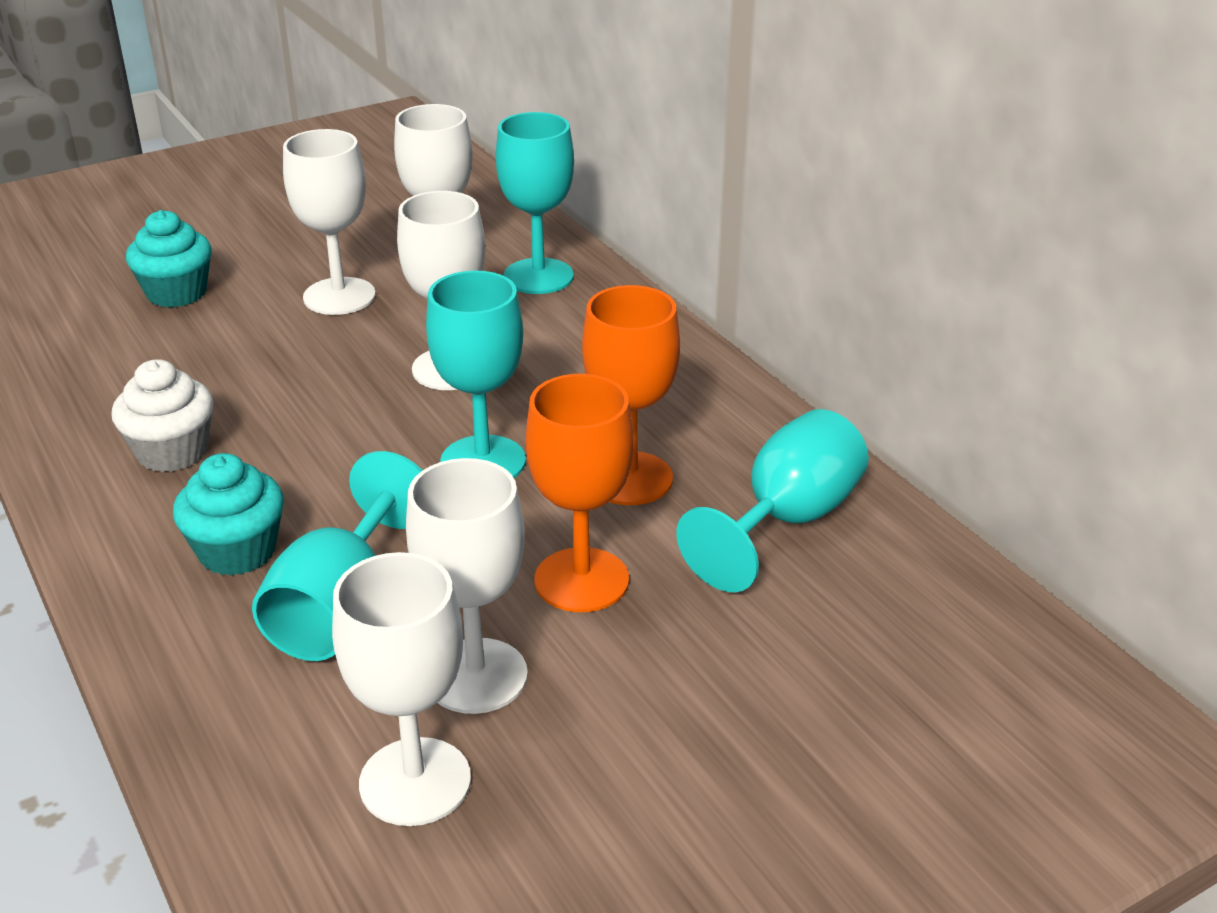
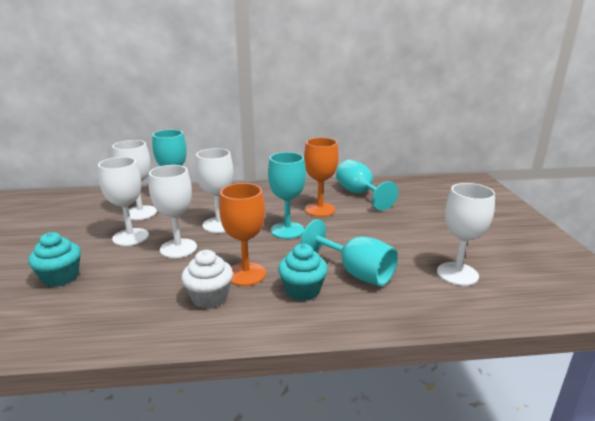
camera: 65 degrees left, 10 degrees down
white goblet [406,458,528,714] -> white goblet moved to [149,165,197,258]
orange goblet [526,374,634,612] -> orange goblet moved to [219,183,266,286]

